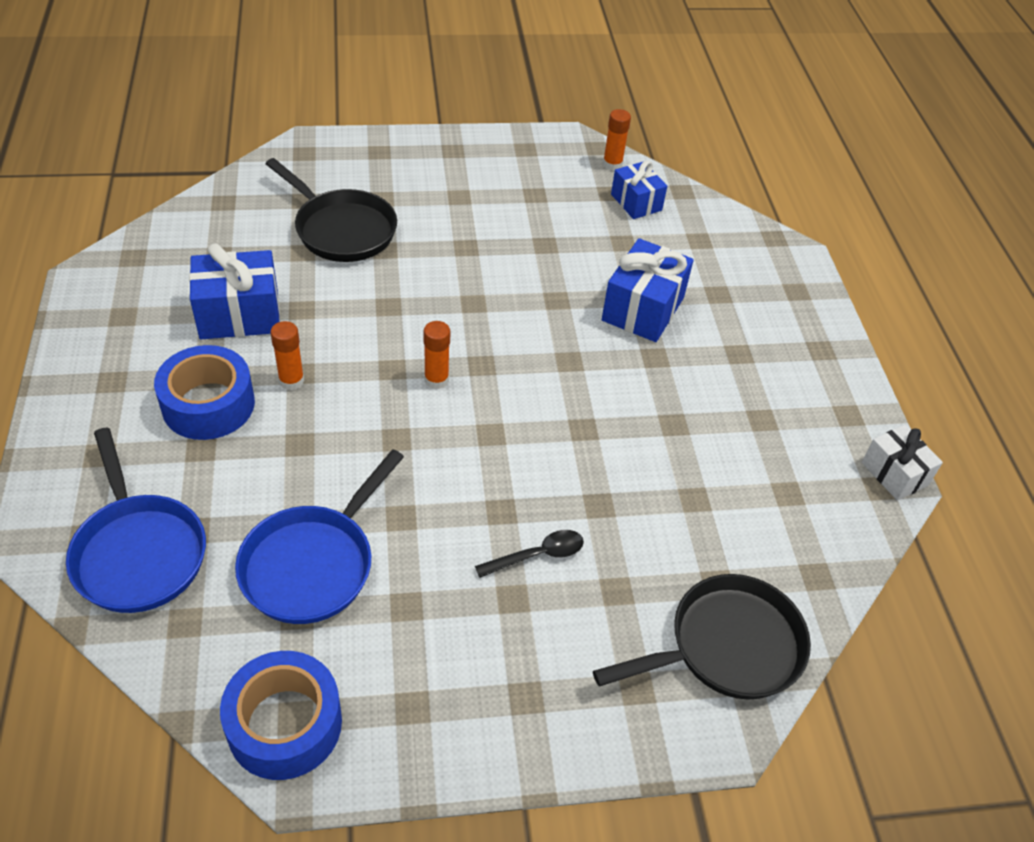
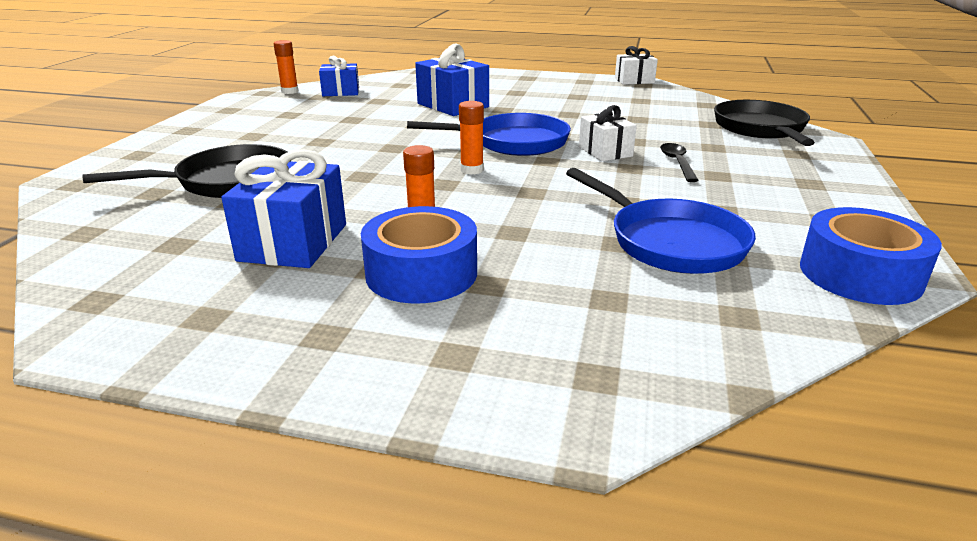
camera: 65 degrees left, 20 degrees down
blue pan [66,427,206,613] -> blue pan moved to [407,113,571,156]
none -> white gift [579,105,637,161]

